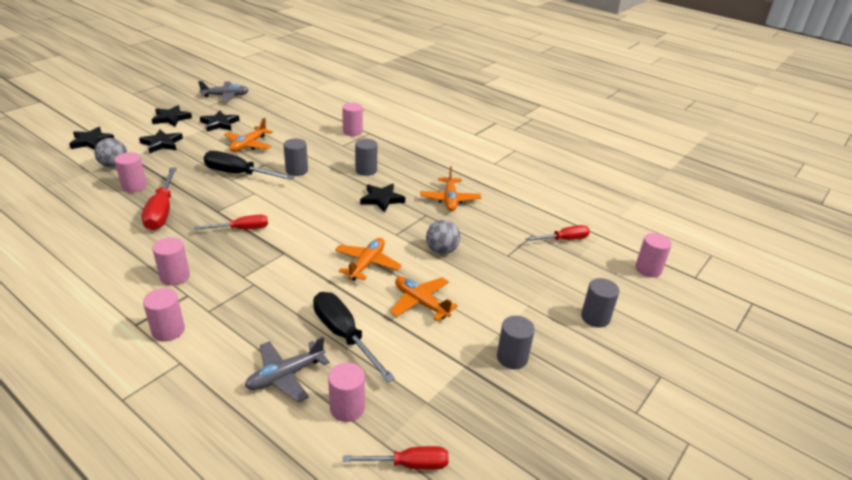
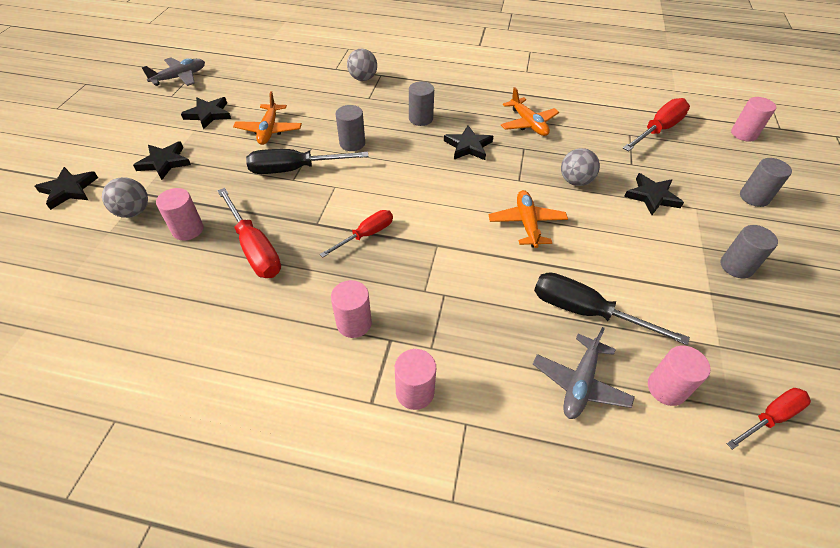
camera: 25 degrees left, 15 degrees up
black star [152,105,192,127] -> black star moved to [624,173,684,215]
pink cylinder [342,103,363,136] -> grey ball [347,49,377,81]
orange plane [390,276,458,321] -> none
red screwdriver [525,225,590,241] -> red screwdriver [623,98,690,151], size x1.56

